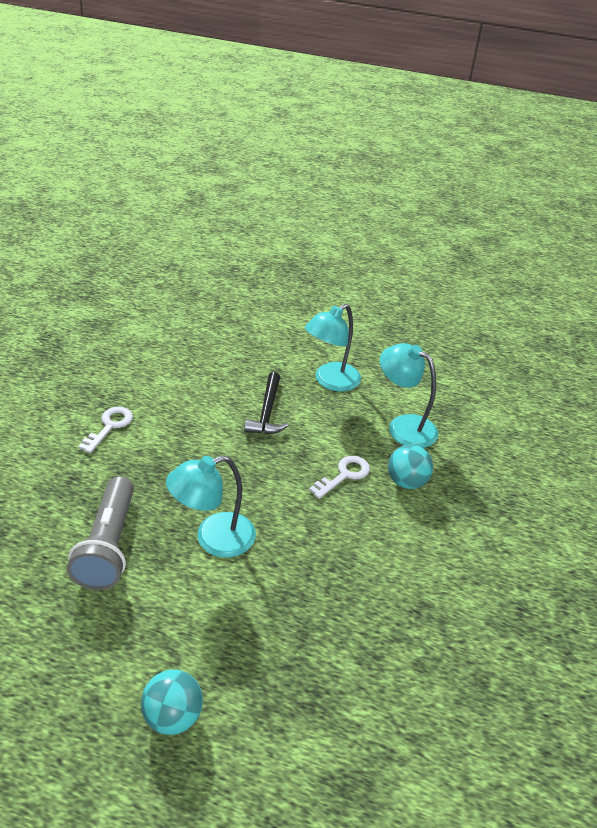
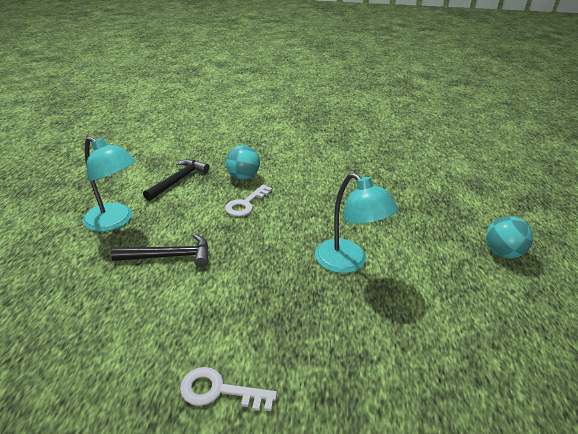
camera: 100 degrees left, 5 degrees down
grey flashlight [67,476,134,590] -> none
white key [309,456,370,499] -> white key turned 90 degrees counterclockwise [225,185,272,216]
turquoise lamp [380,343,438,448] -> black hammer [143,159,209,201]

